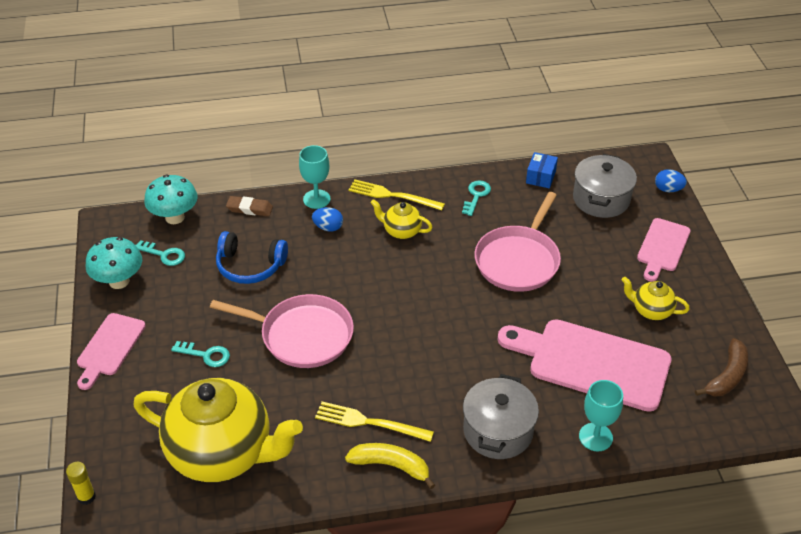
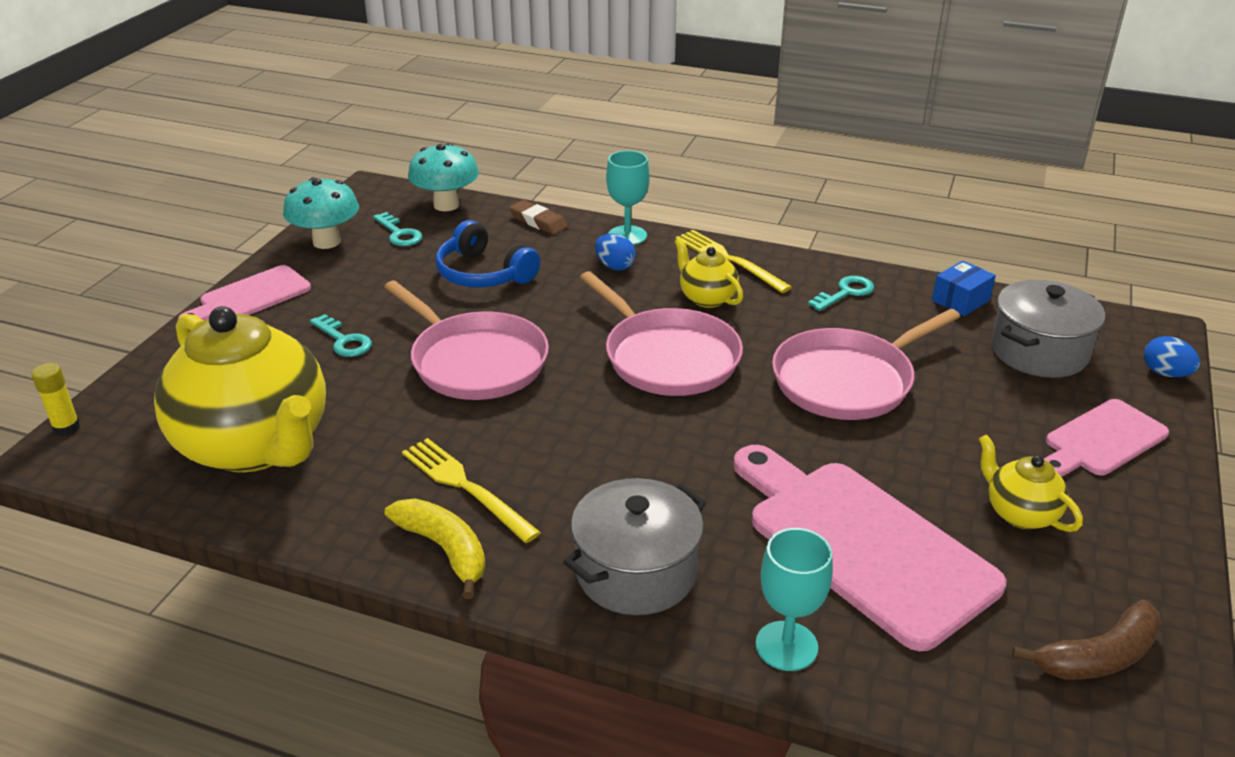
camera: 30 degrees right, 10 degrees down
none -> pink pan [580,271,743,396]

